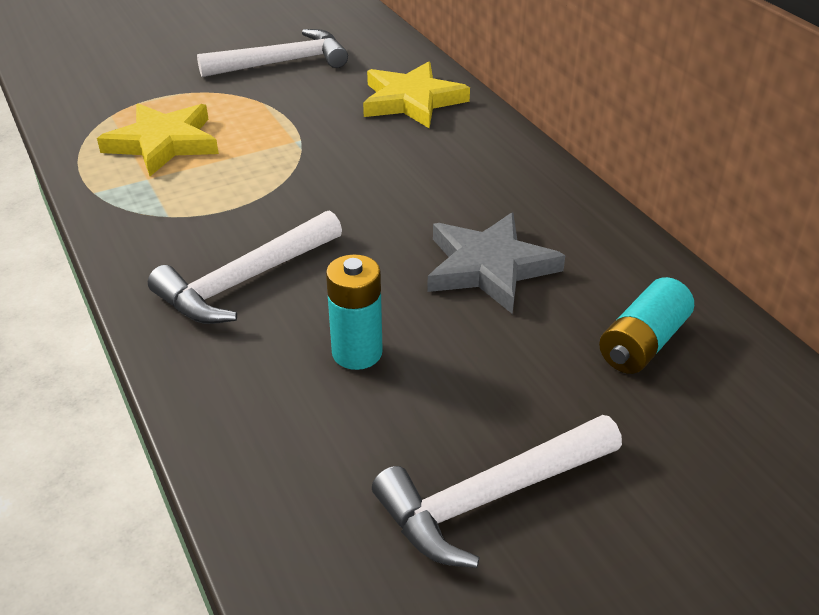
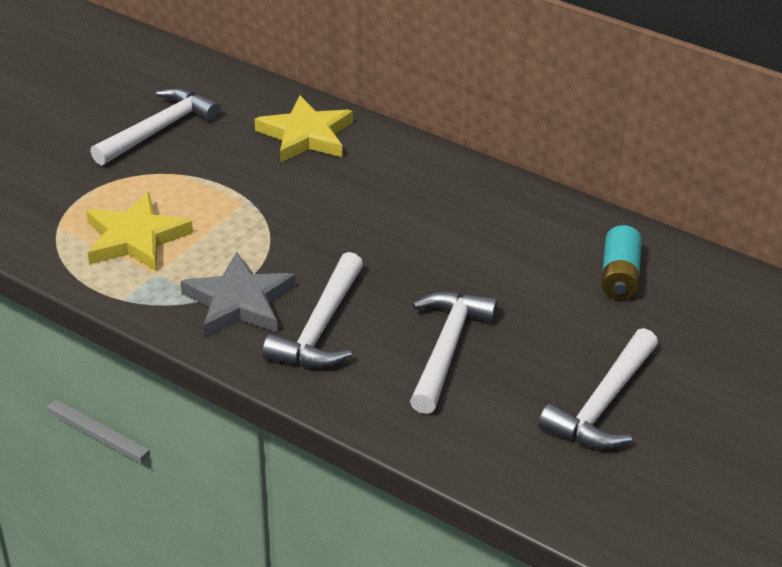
camera: 30 degrees left, 0 degrees up
turquoise battery [326,254,383,370] -> white hammer [410,291,498,414]
grey star [427,213,565,314] -> grey star moved to [180,252,295,337]

